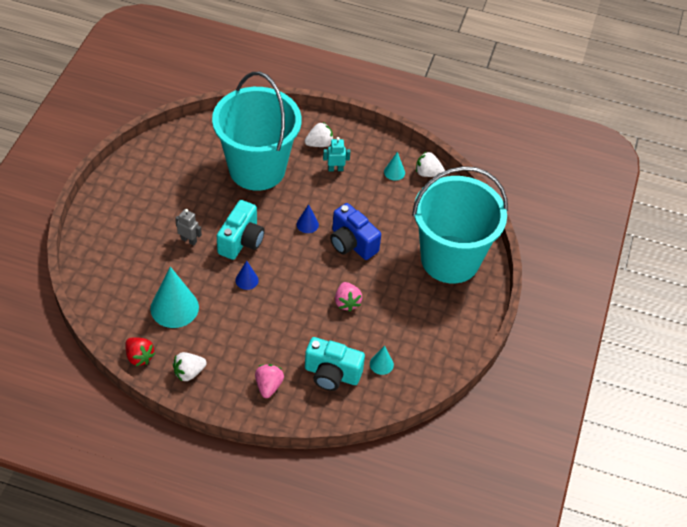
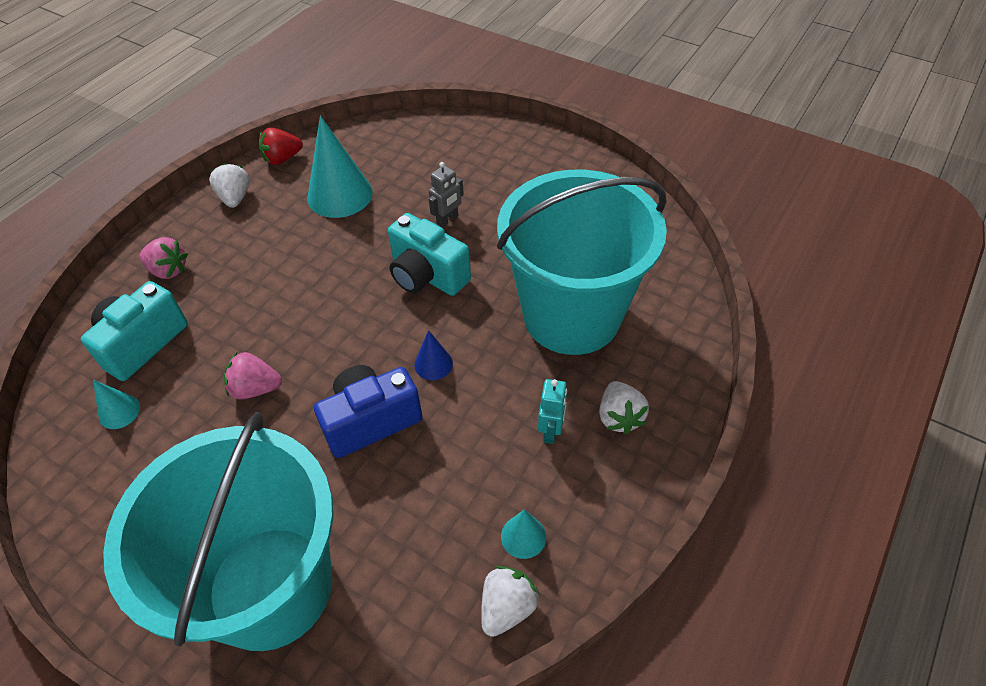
camera: 110 degrees right, 0 degrees up
blue cone [235,261,259,290] -> none

